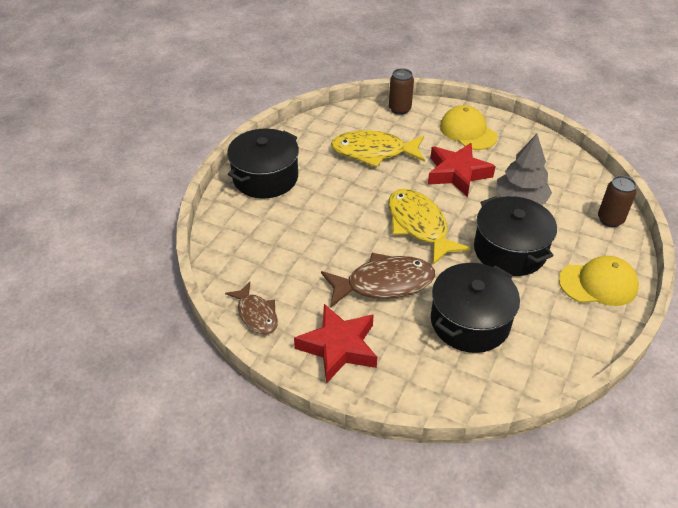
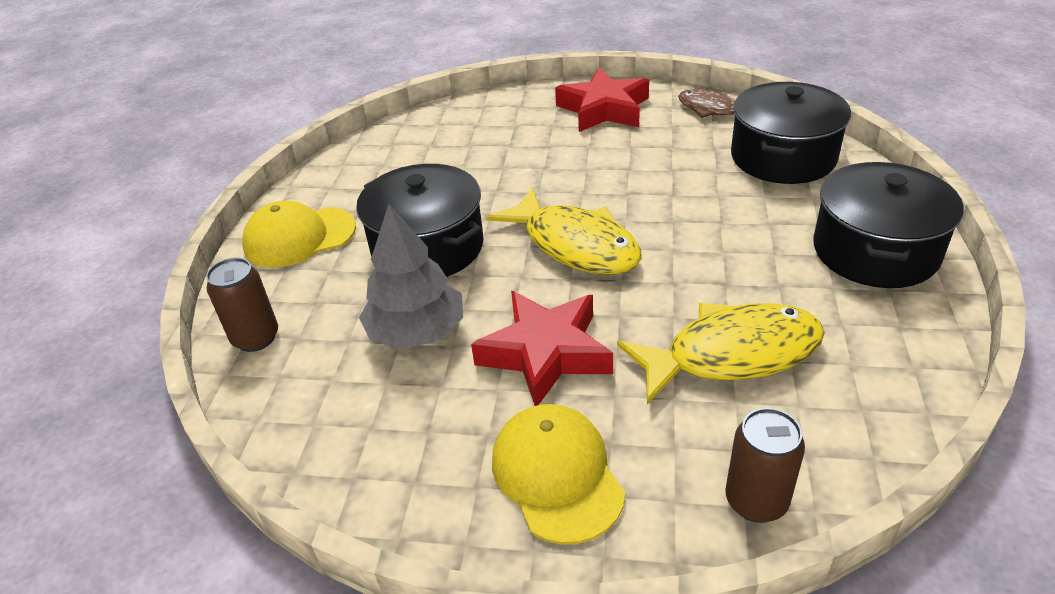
camera: 165 degrees right, 5 degrees down
brown fish [321,253,435,308] -> none
black pot [431,263,520,353] -> black pot moved to [731,82,851,184]
yellow cap [440,105,498,150] -> yellow cap turned 150 degrees counterclockwise [492,404,625,544]

